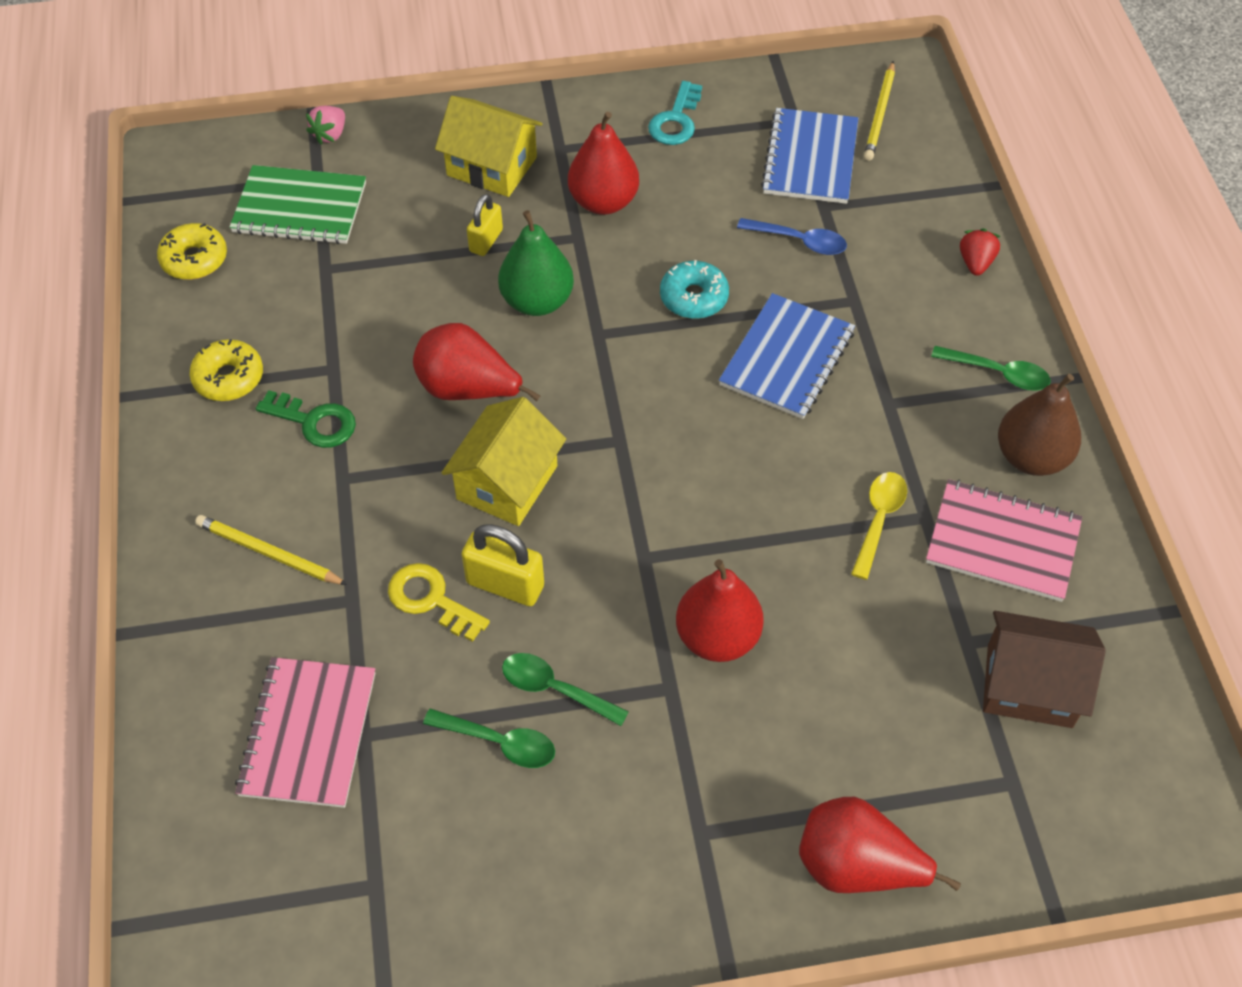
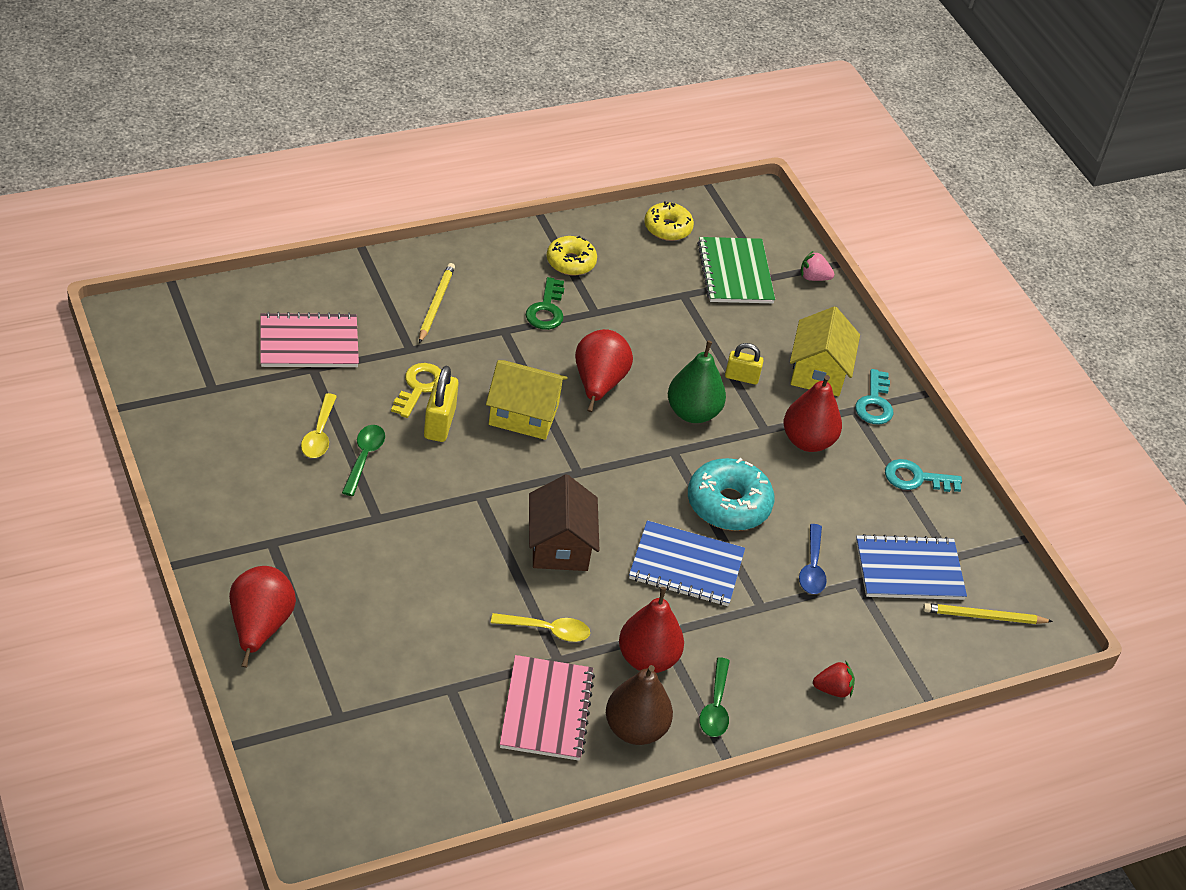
camera: 70 degrees right, 10 degrees down
green spoon [423,708,555,768] -> yellow spoon [301,393,337,458]
turquoise donut [660,260,729,319] -> turquoise donut [688,458,774,531], size x1.55
red pear [676,559,763,662] -> red pear moved to [619,587,684,673]
brown house [983,611,1106,728] -> brown house moved to [529,474,600,571]
none -> turquoise key [855,369,893,424]

